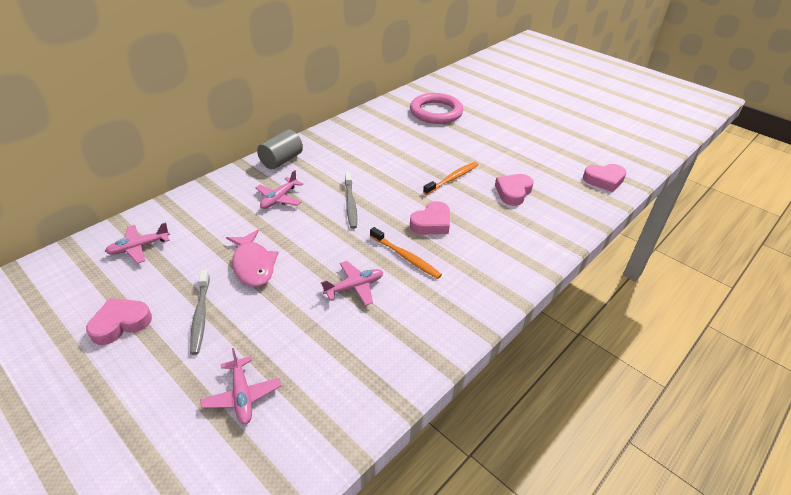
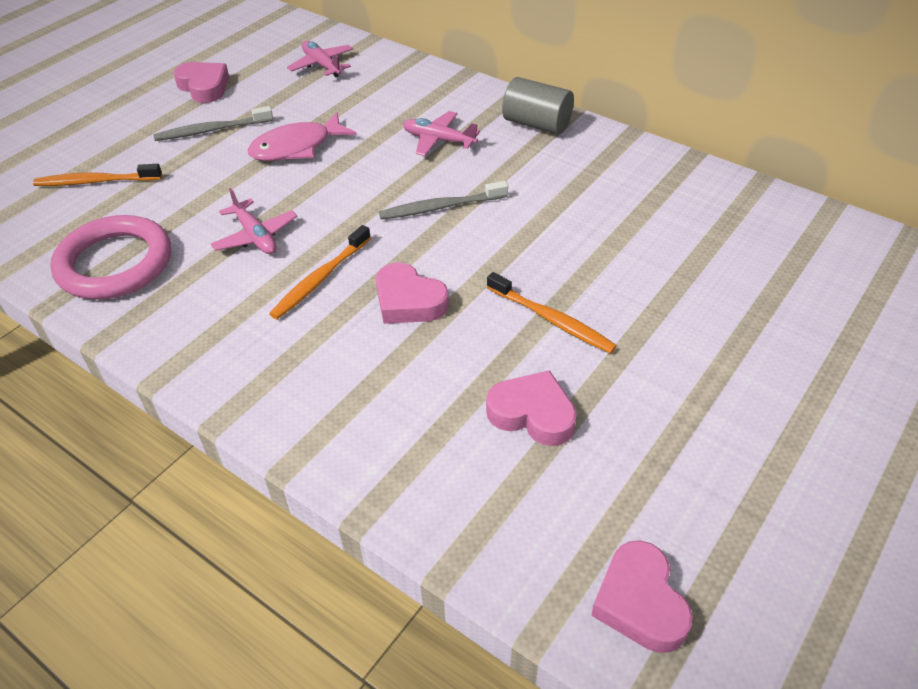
camera: 85 degrees right, 5 degrees up
pink plane [200,348,281,424] -> orange toothbrush [33,164,162,186]
pink ring [410,93,463,124] -> pink ring moved to [50,215,171,299]

